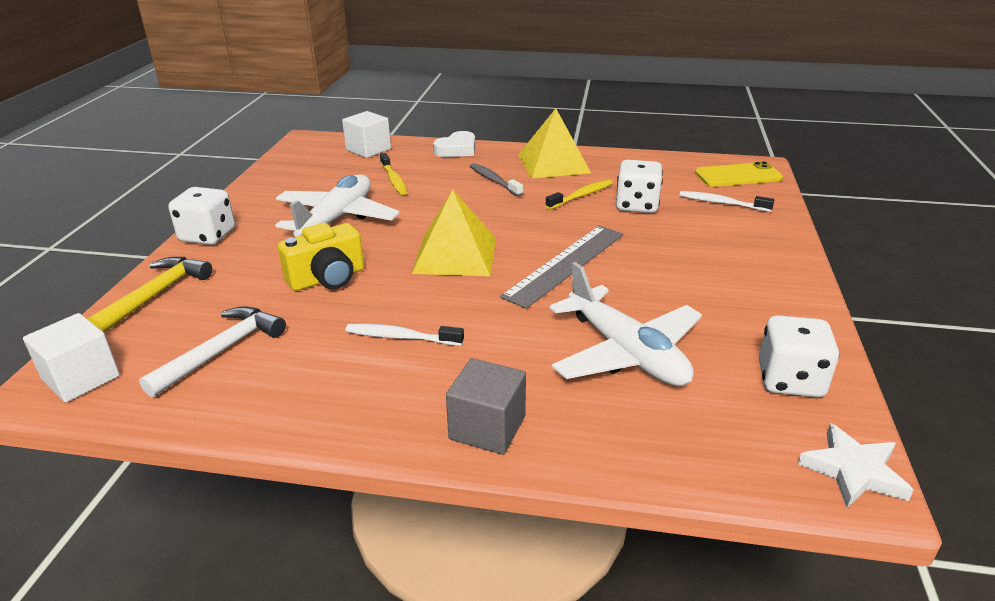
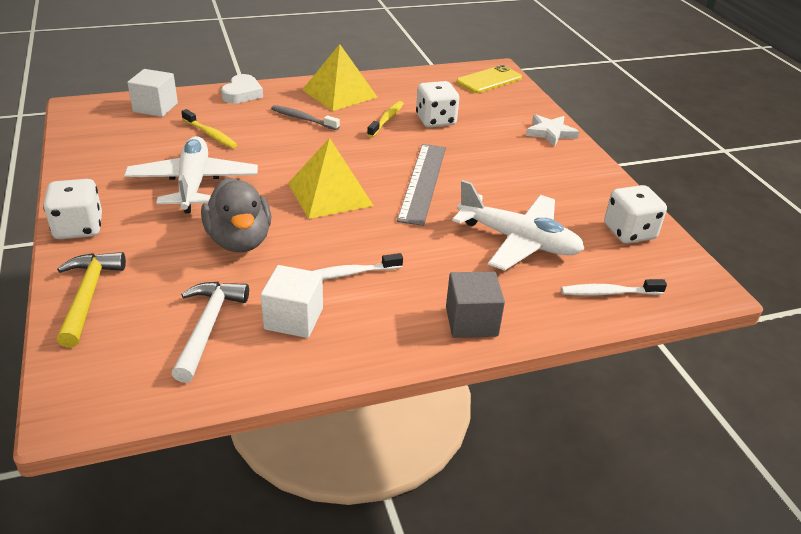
camera: 30 degrees left, 5 degrees up
white cube [23,313,120,403] -> white cube moved to [261,265,323,338]
yellow camera [278,223,364,291] -> grey duck [201,177,271,252]
white toothbrush [679,191,774,212] -> white toothbrush moved to [561,279,667,296]
white star [798,423,914,508] -> white star moved to [526,115,579,147]

